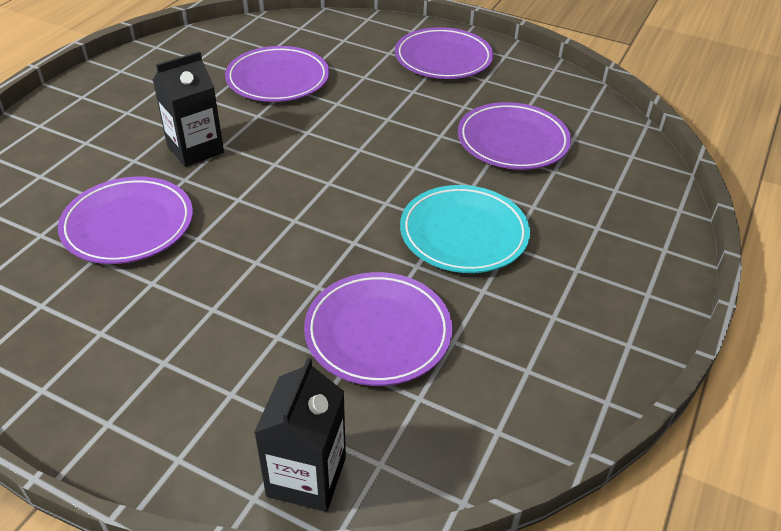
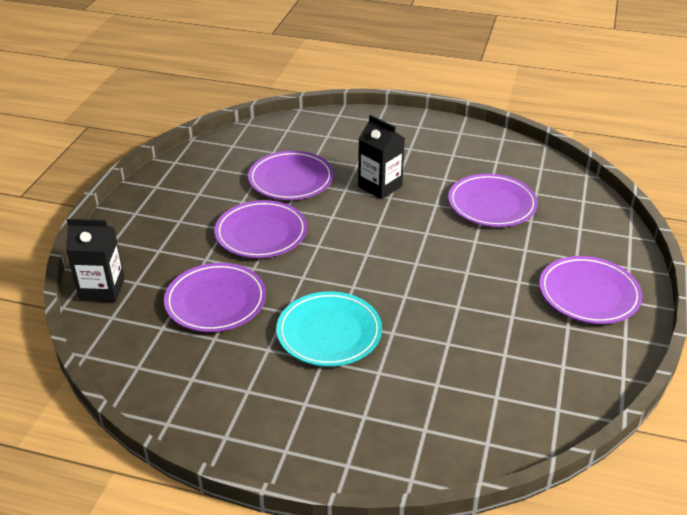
camera: 80 degrees right, 5 degrees down
purple plate [458,102,571,170] -> purple plate moved to [214,200,307,258]

